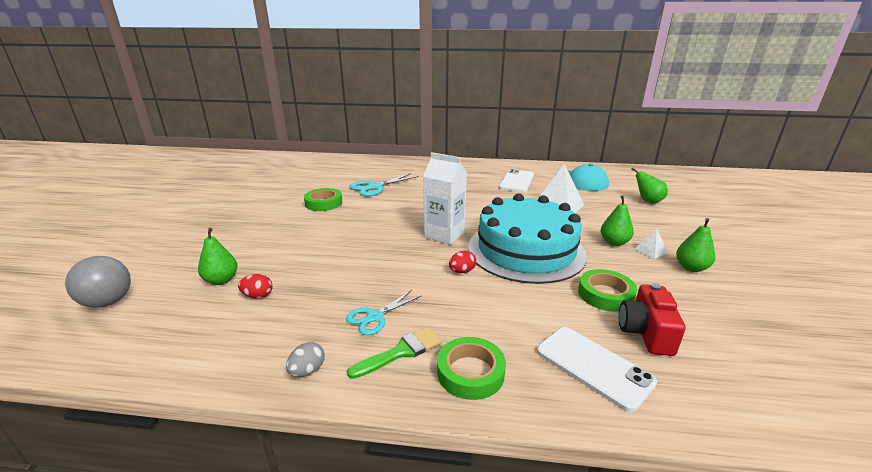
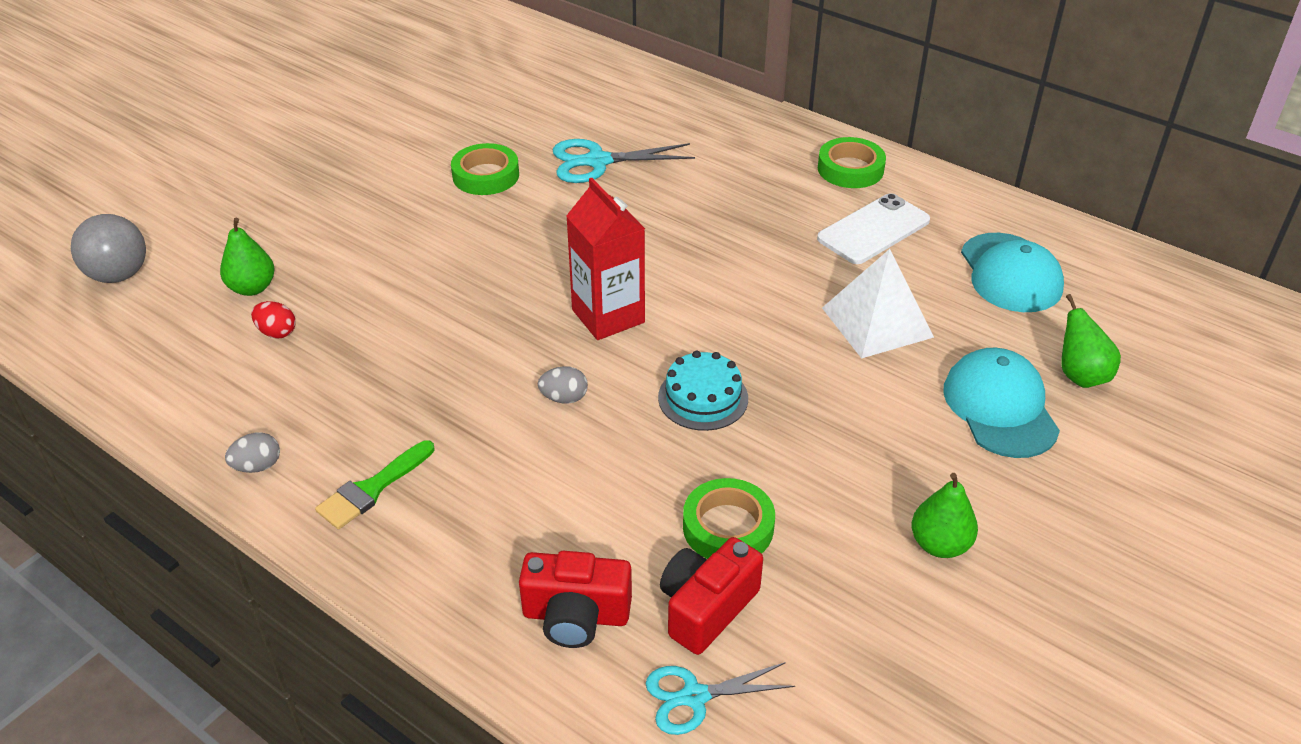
camera: 30 degrees right, 15 degrees up
turquoise scissors [346,290,422,335] -> turquoise scissors moved to [646,662,795,735]
green brush [347,327,442,379] -> green brush turned 135 degrees clockwise [315,440,435,529]
white carton [423,152,467,245] -> red carton [566,178,645,340]
green tape [437,337,506,400] -> green tape moved to [818,137,886,188]
red egg [449,251,476,273] -> grey egg [538,366,588,404]
turquoise cake [468,193,587,284] -> turquoise cake [658,351,748,431], size x0.43
white phone [537,327,657,412] -> red camera [519,551,632,648]
green pear [601,196,634,246] -> none
white pyramid [634,228,668,259] -> none
none -> turquoise cap [943,348,1060,458]

